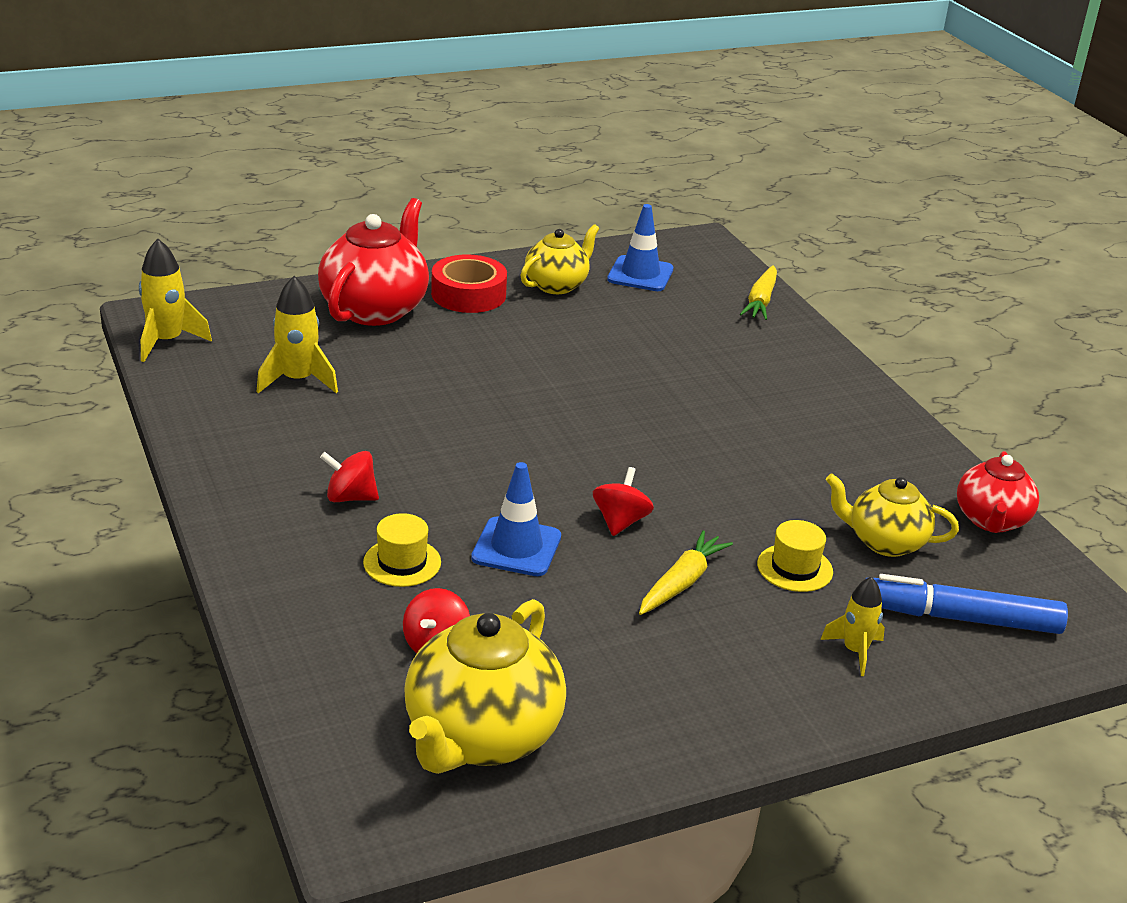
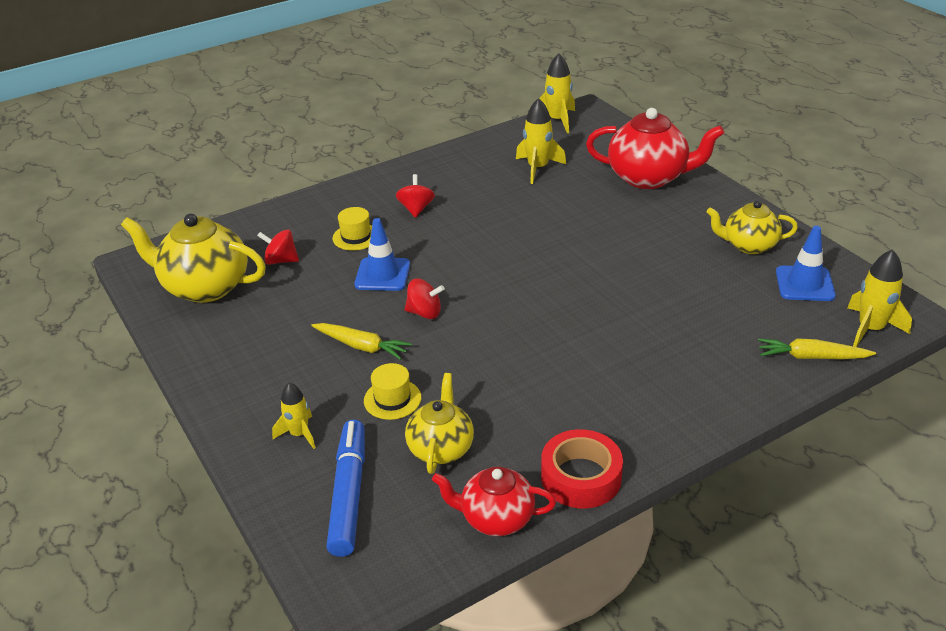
camera: 85 degrees right, 5 degrees up
red tape [431,254,507,313] -> red tape moved to [541,429,623,509]
yellow teapot [520,224,599,294] -> yellow teapot turned 150 degrees clockwise [706,201,798,254]
none -> yellow rocket [847,249,912,347]

